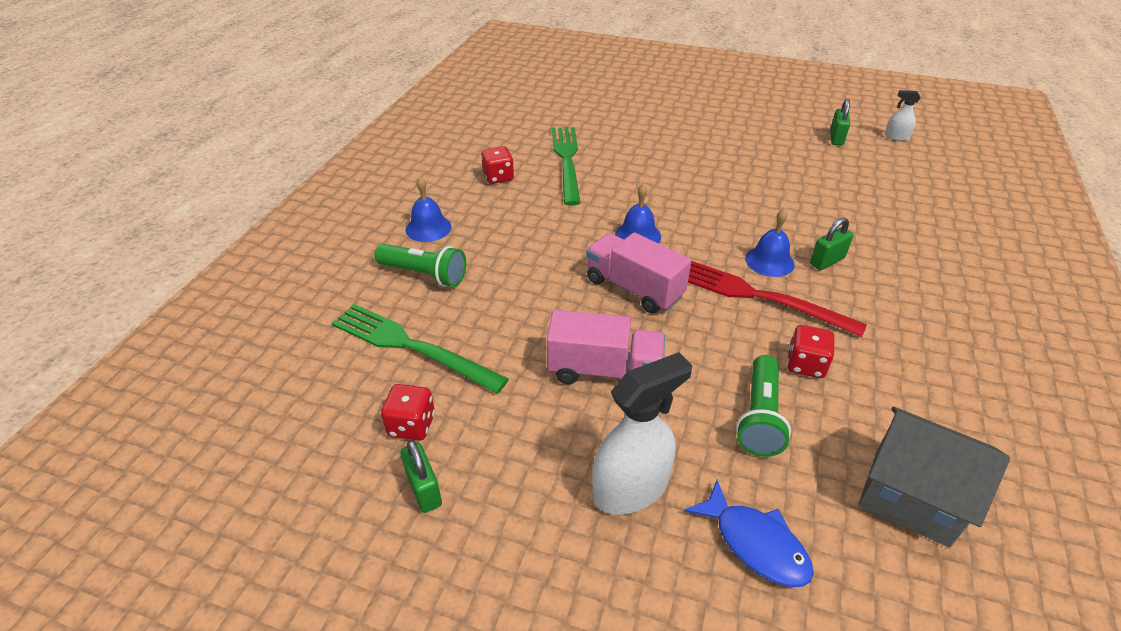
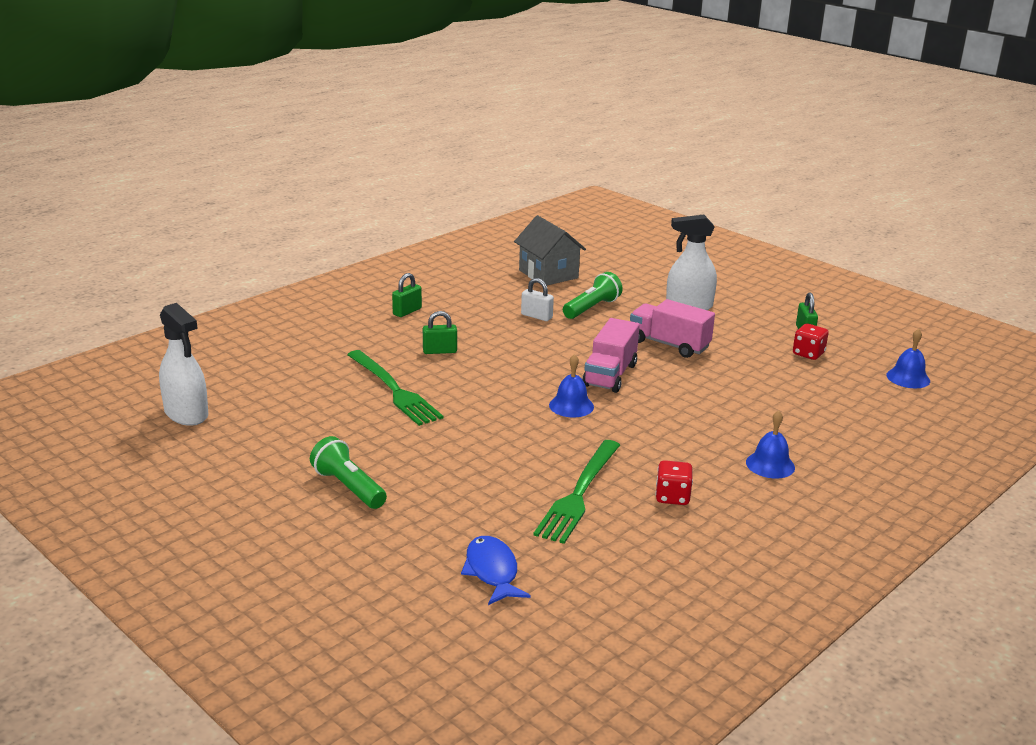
camera: 155 degrees left, 15 degrees down
green fork [332,304,509,394] -> green fork moved to [347,350,443,426]
green flashlight [375,244,466,287] -> green flashlight moved to [310,436,387,509]
pink truck [586,232,692,314] -> pink truck turned 45 degrees clockwise [582,318,640,393]
blue fish [684,480,814,587] -> blue fish moved to [461,536,531,605]
red fork [688,261,867,337] -> none
blue bell [745,209,795,277] -> blue bell moved to [886,329,930,388]
red dice [787,325,835,378] -> white padlock [521,278,554,321]
green padlock [830,99,850,146] -> green padlock moved to [392,273,422,317]
white spray bottle [885,90,920,141] -> white spray bottle [159,303,208,426], size x2.01

